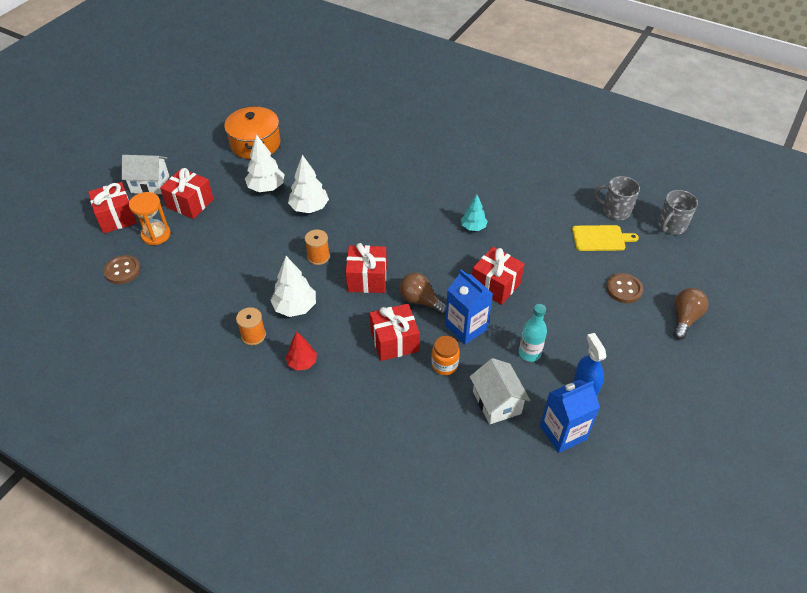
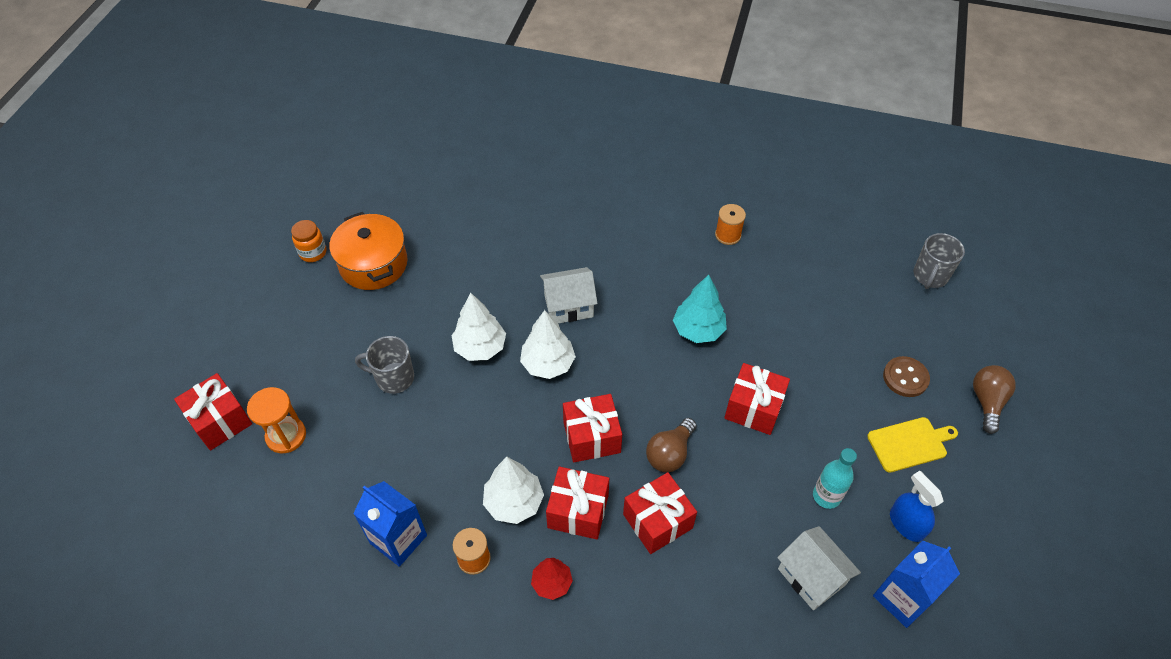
camera: 15 degrees left, 5 degrees up
brown button [104,255,141,284] -> none
white house [122,155,169,194] -> white house moved to [540,267,598,323]
red gift [160,168,214,219] -> red gift moved to [546,467,609,540]
white tree [245,134,284,192] -> white tree moved to [520,310,576,379]
orange spool [305,230,330,265] -> orange spool moved to [715,204,746,245]
brown light bulb [400,273,447,315] -> brown light bulb turned 75 degrees counterclockwise [646,418,696,472]
orange jar [432,336,460,375] -> orange jar moved to [291,220,326,262]
blue carton [445,269,493,344] -> blue carton moved to [353,481,427,567]
turquoise tree [461,195,488,231] -> turquoise tree [673,275,727,343], size x1.55
yellow cutting board [572,225,639,251] -> yellow cutting board moved to [867,417,958,473]
grey mug [594,176,640,220] -> grey mug moved to [355,336,414,394]

